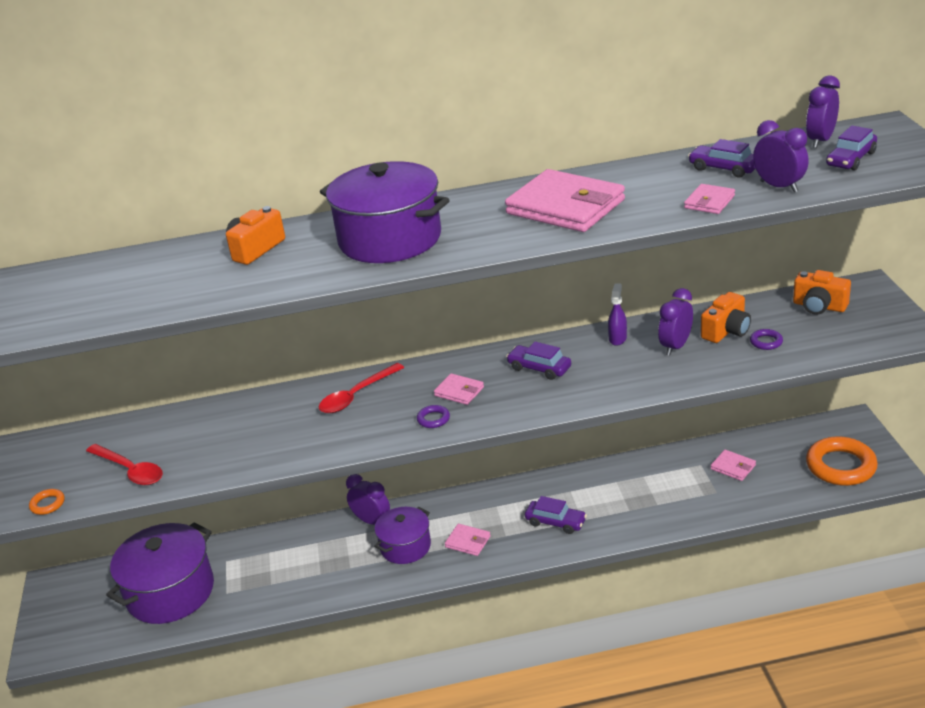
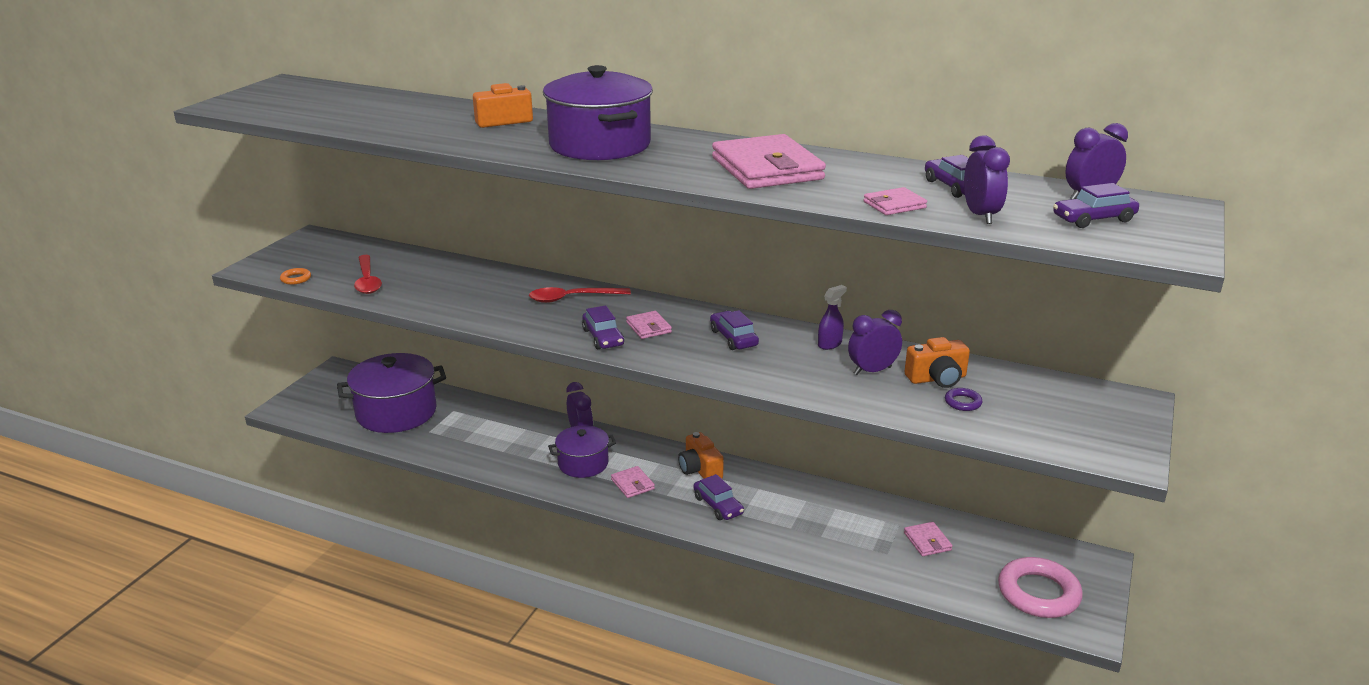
camera: 30 degrees right, 5 degrees down
purple ring [417,405,450,428] -> purple car [582,305,624,349]
orange camera [793,270,851,315] -> orange camera moved to [678,432,724,479]
orange ring [806,436,878,486] -> pink ring [998,557,1083,618]

